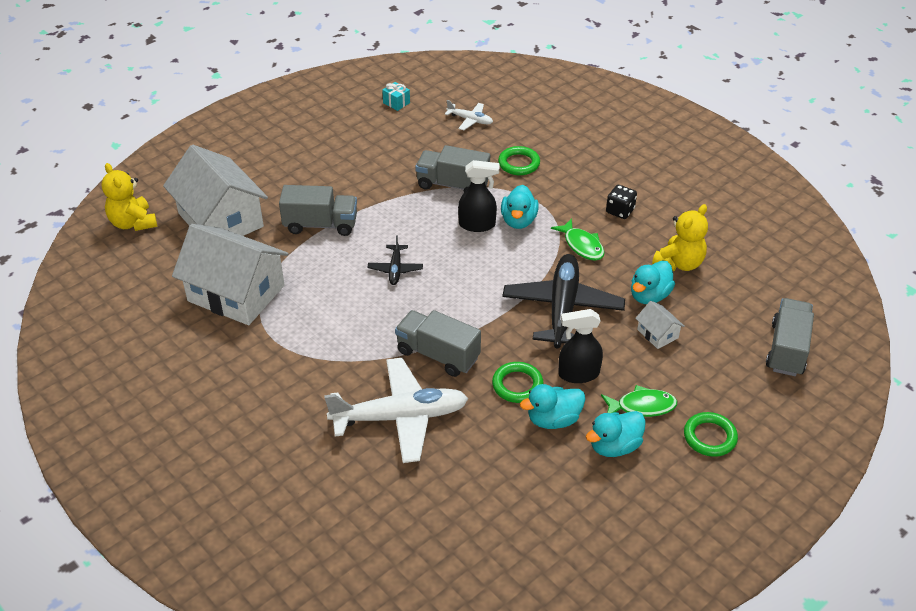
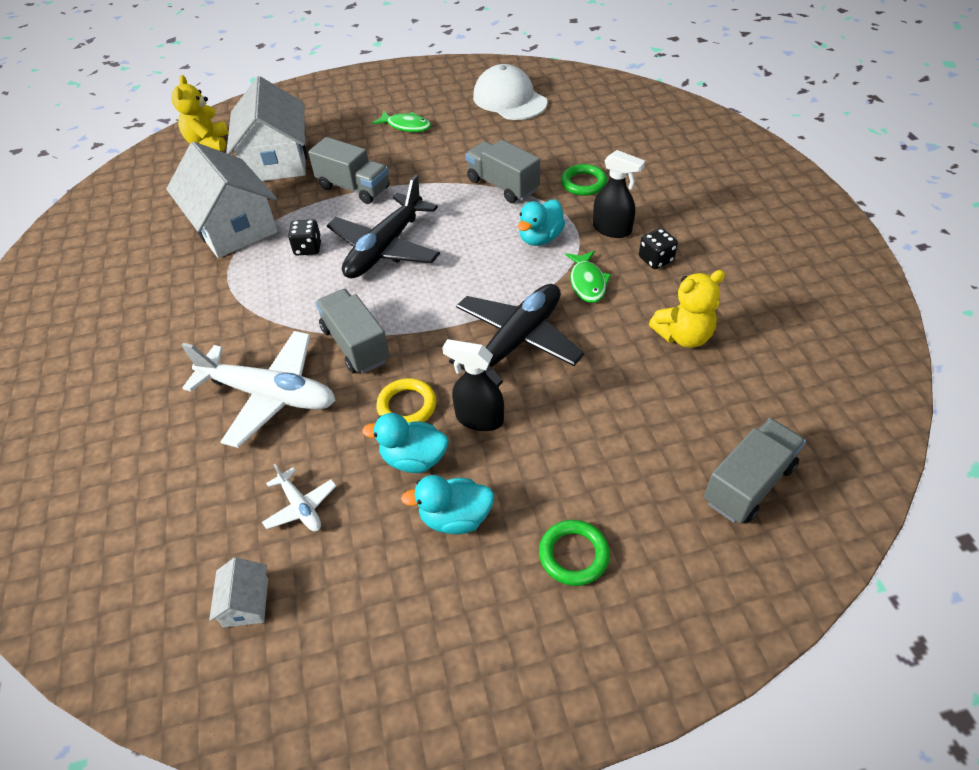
camera: 30 degrees right, 5 degrees up
black plane [367,235,423,285] -> black plane [327,175,440,279], size x2.12
turquoise gift [382,82,410,111] -> white cap [473,64,547,120]
white plane [445,100,493,130] -> white plane moved to [262,464,336,532]
black spray bottle [458,160,499,232] -> black spray bottle moved to [593,150,645,238]
green ring [492,362,544,403] -> yellow ring [376,378,436,423]
green fish [601,385,677,417] -> green fish moved to [372,111,431,132]
turquoise duck [631,261,675,304] -> none
white house [635,301,685,349] -> white house moved to [209,557,268,627]
none -> black dice [288,220,321,256]

